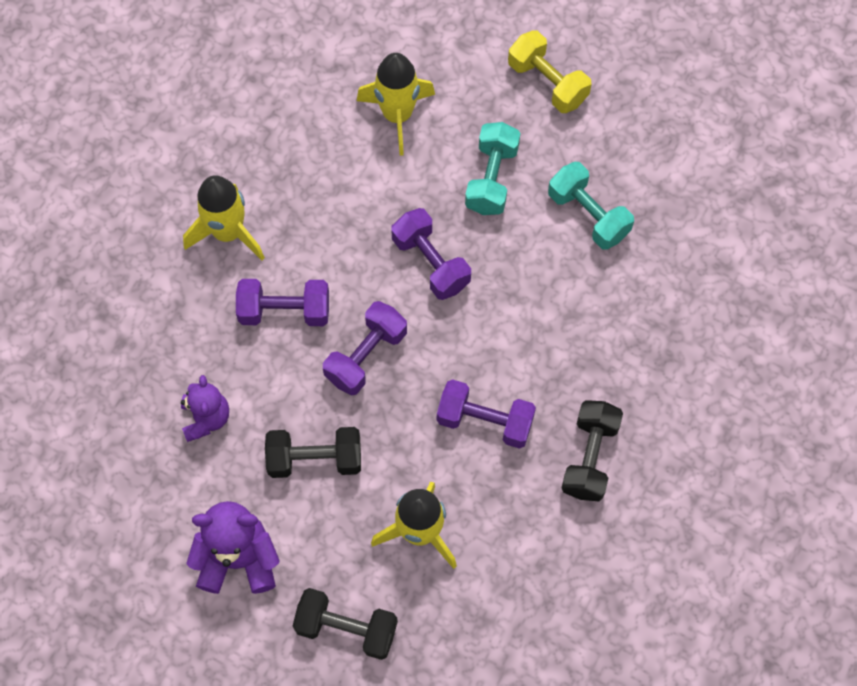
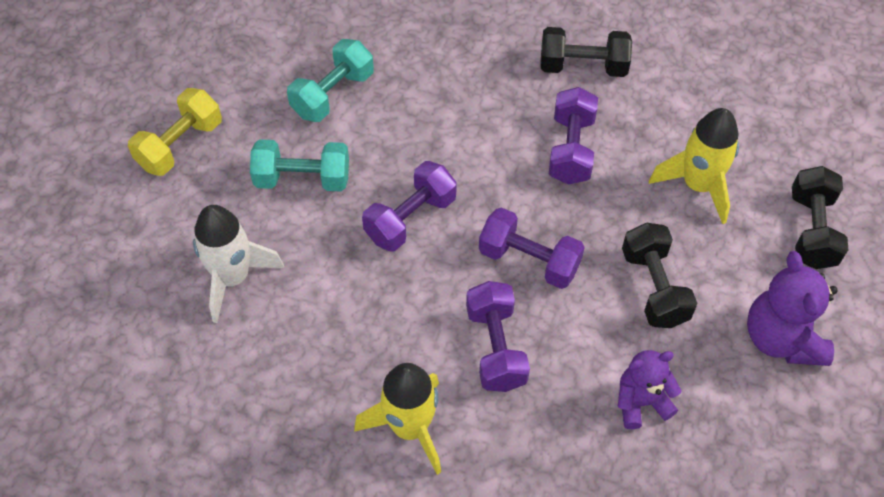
camera: 100 degrees left, 10 degrees down
yellow rocket [357,53,435,156] -> white rocket [193,205,284,323]

